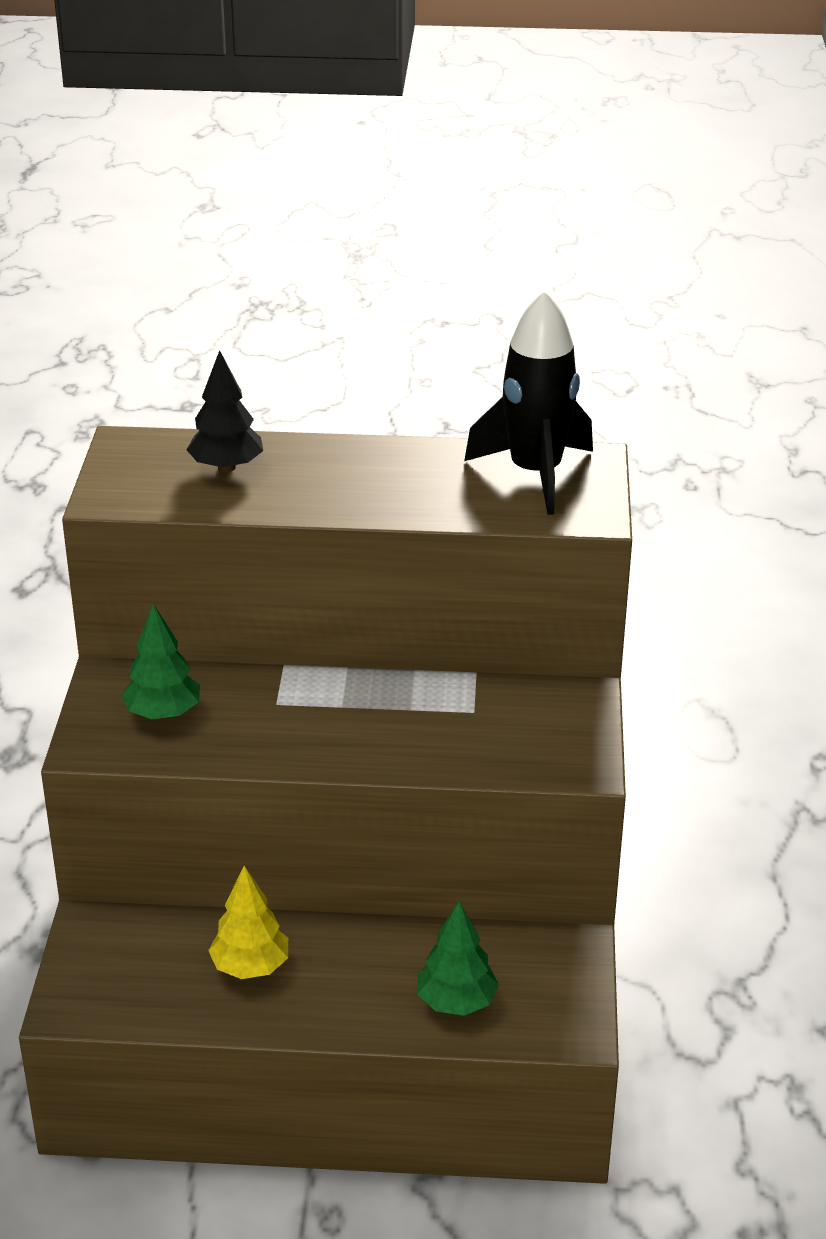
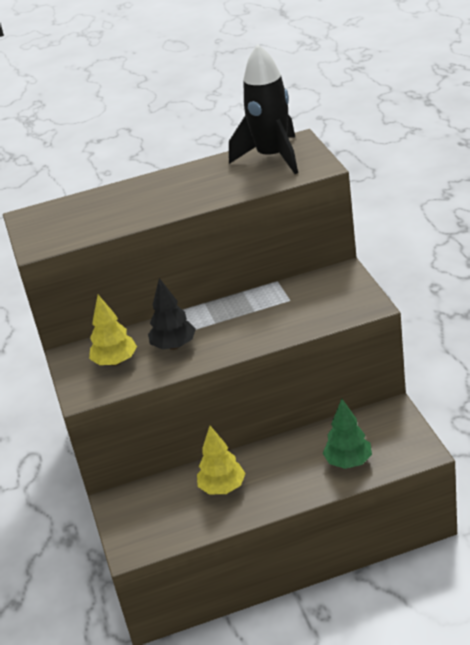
camera: 15 degrees left, 0 degrees up
green tree [122,603,200,720] -> yellow tree [89,295,137,366]
black tree [187,350,263,472] -> black tree moved to [148,278,196,350]

